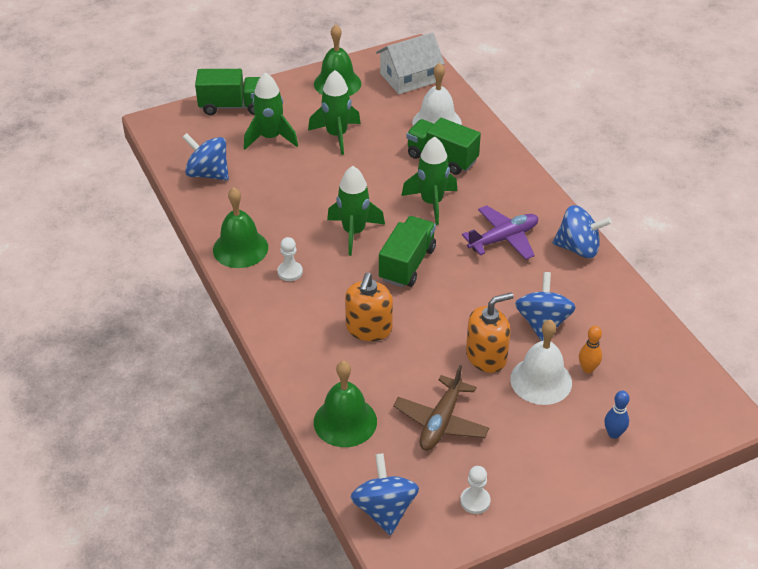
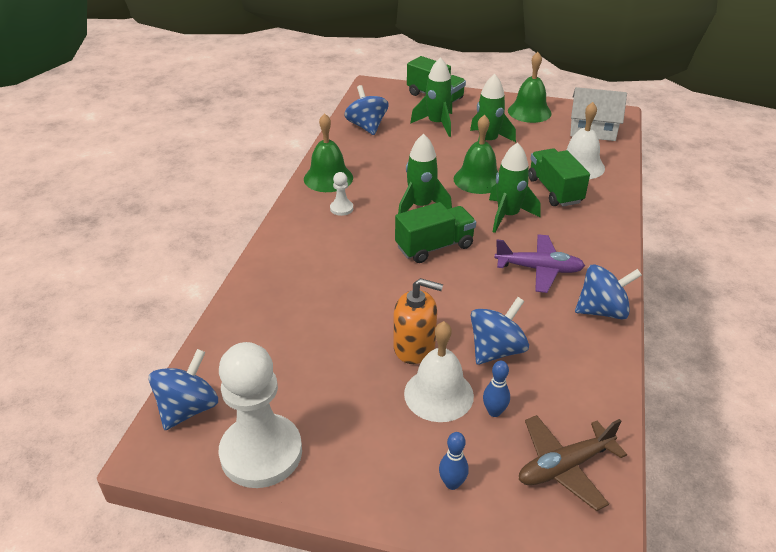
camera: 40 degrees right, 5 degrees down
green bell [314,361,377,447] -> green bell moved to [454,115,498,194]
orange soap dispenser [345,273,393,341] -> none
brown plane [393,365,489,451] -> brown plane moved to [519,415,627,511]
white pawn [460,466,490,514] -> white pawn [219,342,302,488], size x2.44
blue spinning top [553,205,612,258] -> blue spinning top turned 60 degrees counterclockwise [575,264,642,320]
orange bowling pin [579,326,602,373] -> blue bowling pin [483,361,510,417]

